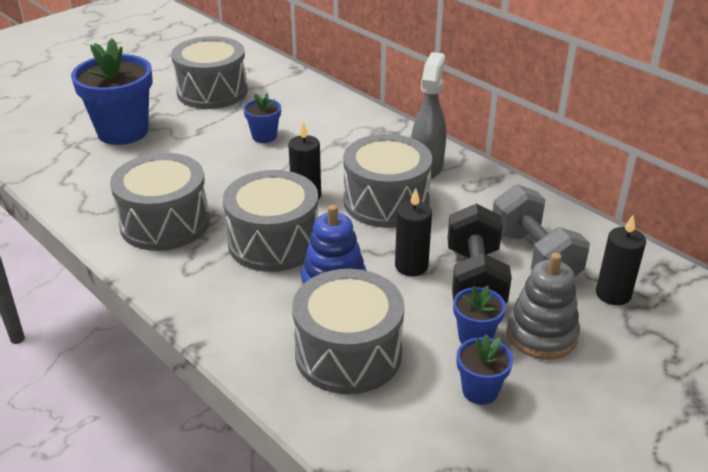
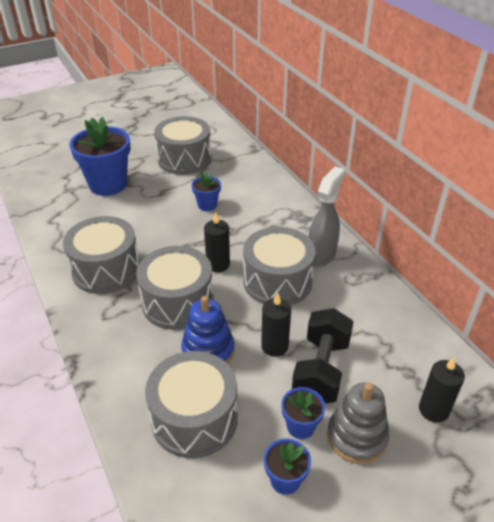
camera: 15 degrees right, 5 degrees up
grey dumbbell [493,184,590,276] -> none

